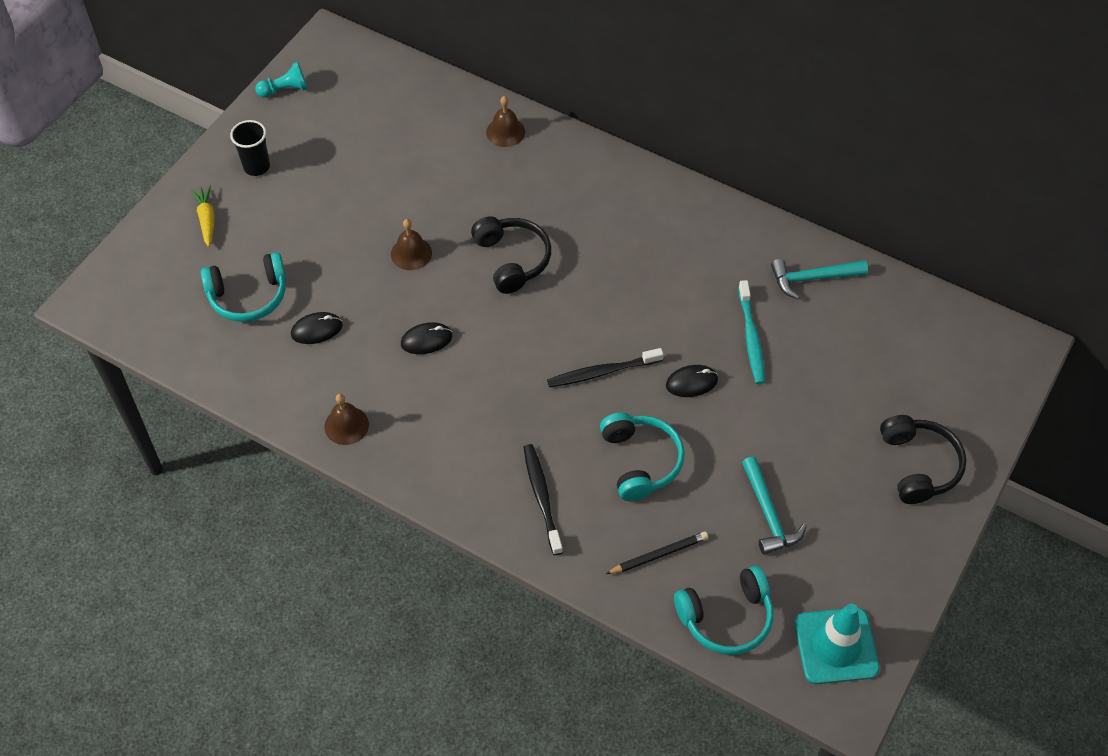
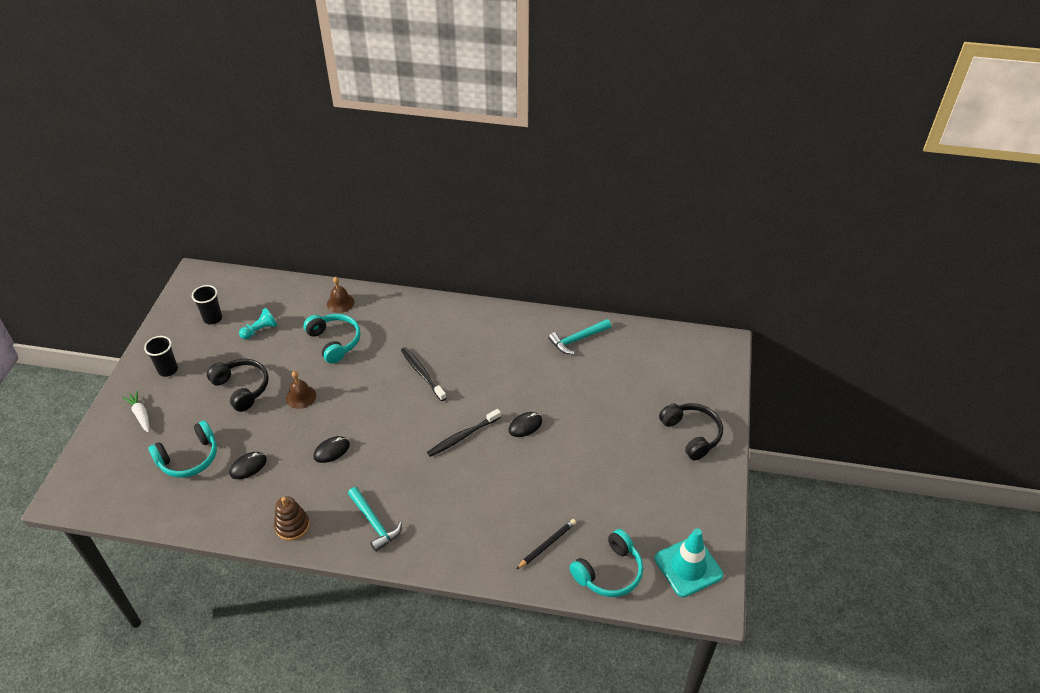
camera: 20 degrees left, 10 degrees down
yellow carrot [191,185,215,247] -> white carrot [123,391,149,433]
turquoise pawn [255,61,308,98] -> turquoise pawn moved to [239,308,277,339]
brown bell [324,394,369,445] -> brown stacking toy [274,496,310,541]
black headphones [471,216,551,294] -> black headphones moved to [207,359,269,412]
black toothbrush [523,444,563,555] -> black toothbrush moved to [401,347,446,401]
turquoise headphones [600,412,685,501] -> turquoise headphones moved to [303,314,360,364]
turquoise toothbrush [738,280,765,384] -> none
turquoise hammer [742,457,806,555] -> turquoise hammer moved to [348,487,402,552]
none -> black cup [192,285,222,325]

